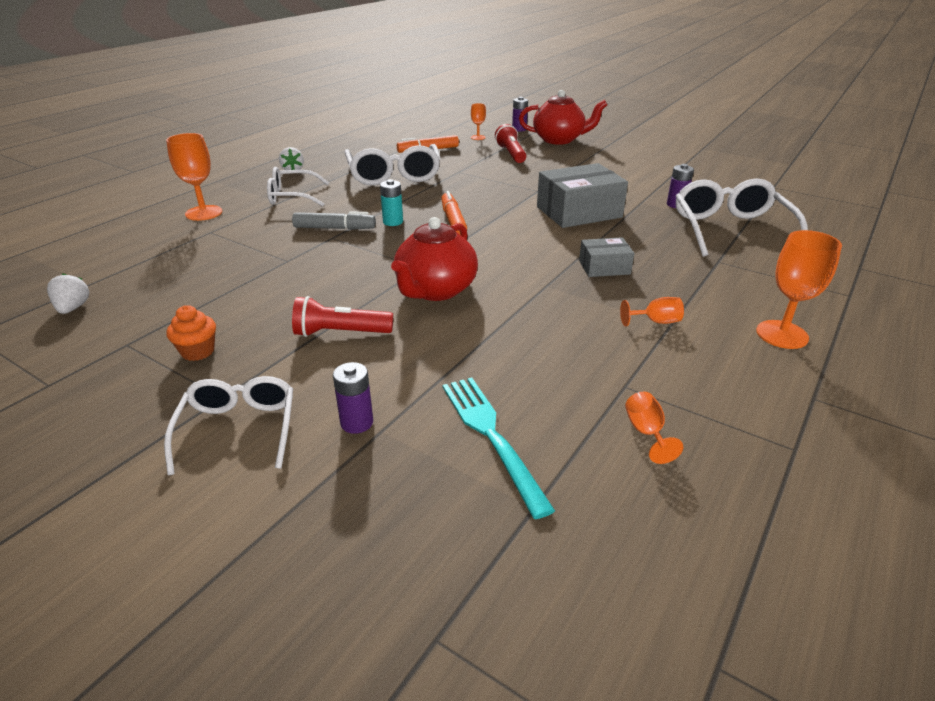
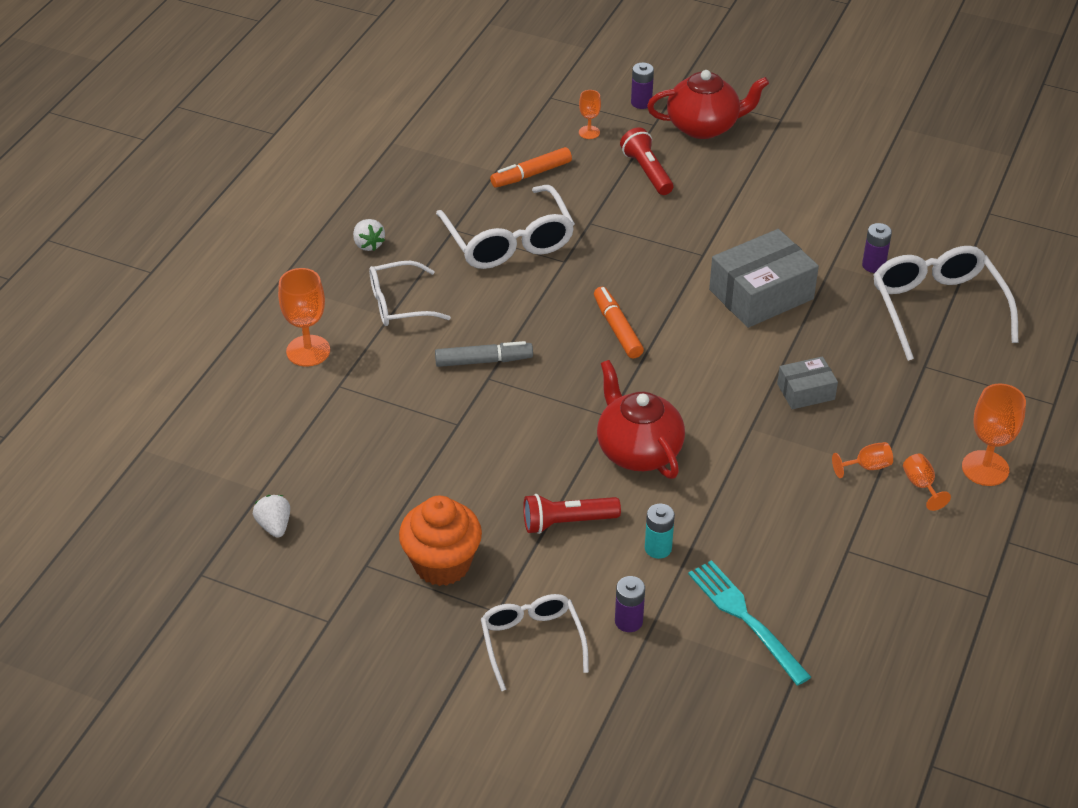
camera: 10 degrees left, 10 degrees up
orange cupcake [166,305,216,361] -> orange cupcake [399,496,482,586], size x1.83
turquoise battery [380,179,403,226] -> turquoise battery moved to [645,504,675,559]
red teapot [391,217,478,301] -> red teapot turned 135 degrees clockwise [597,360,685,479]
orange goblet [625,392,683,464] -> orange goblet moved to [903,454,951,511]

